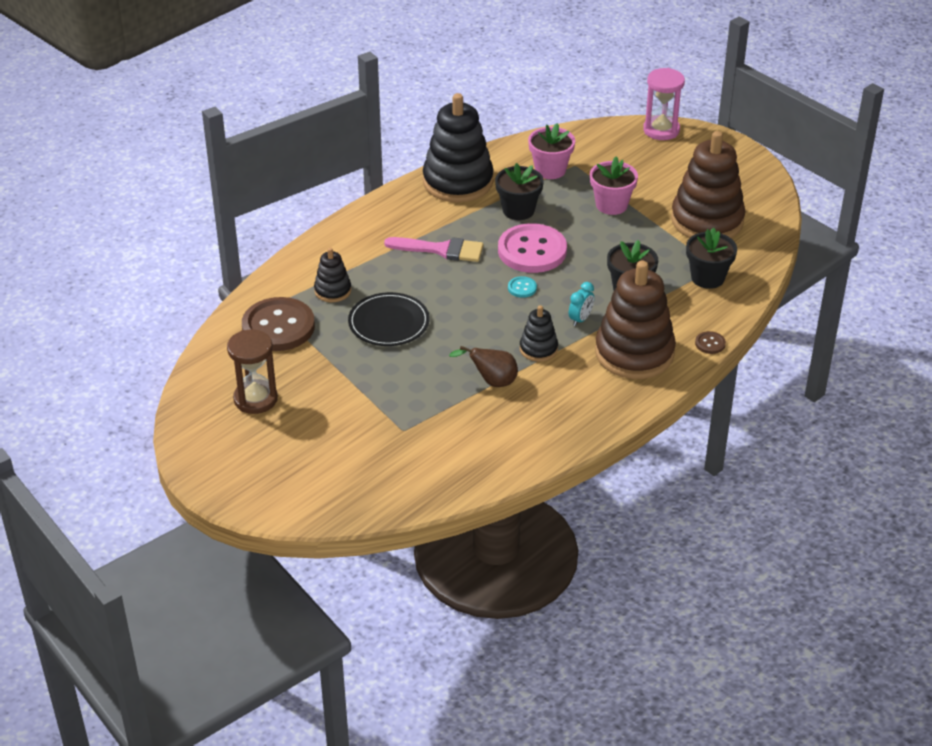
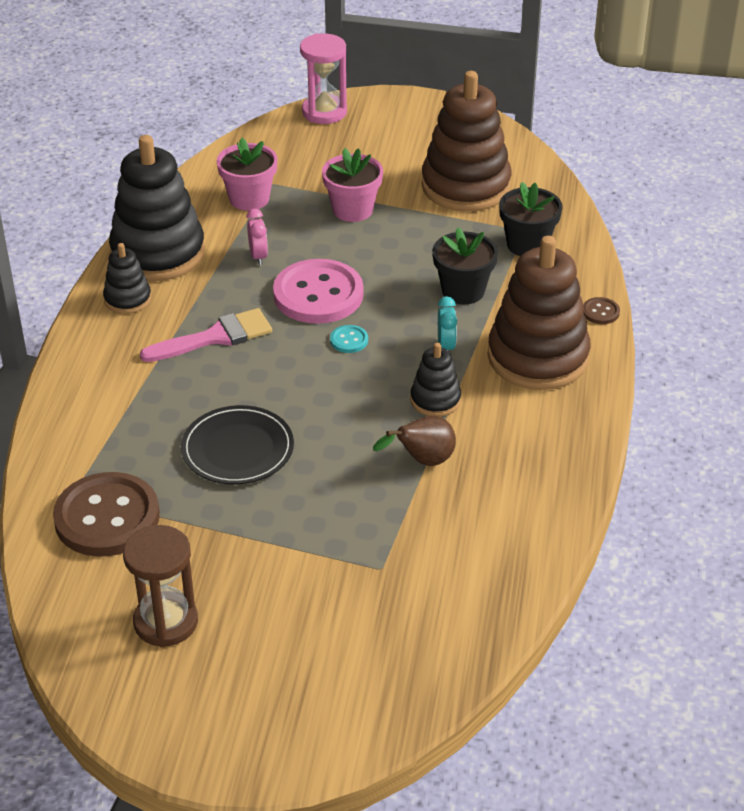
camera: 35 degrees left, 0 degrees up
black stacking toy [314,248,351,302] -> black stacking toy moved to [103,243,151,314]
black flower pot [495,163,544,220] -> pink clock [246,209,268,265]

